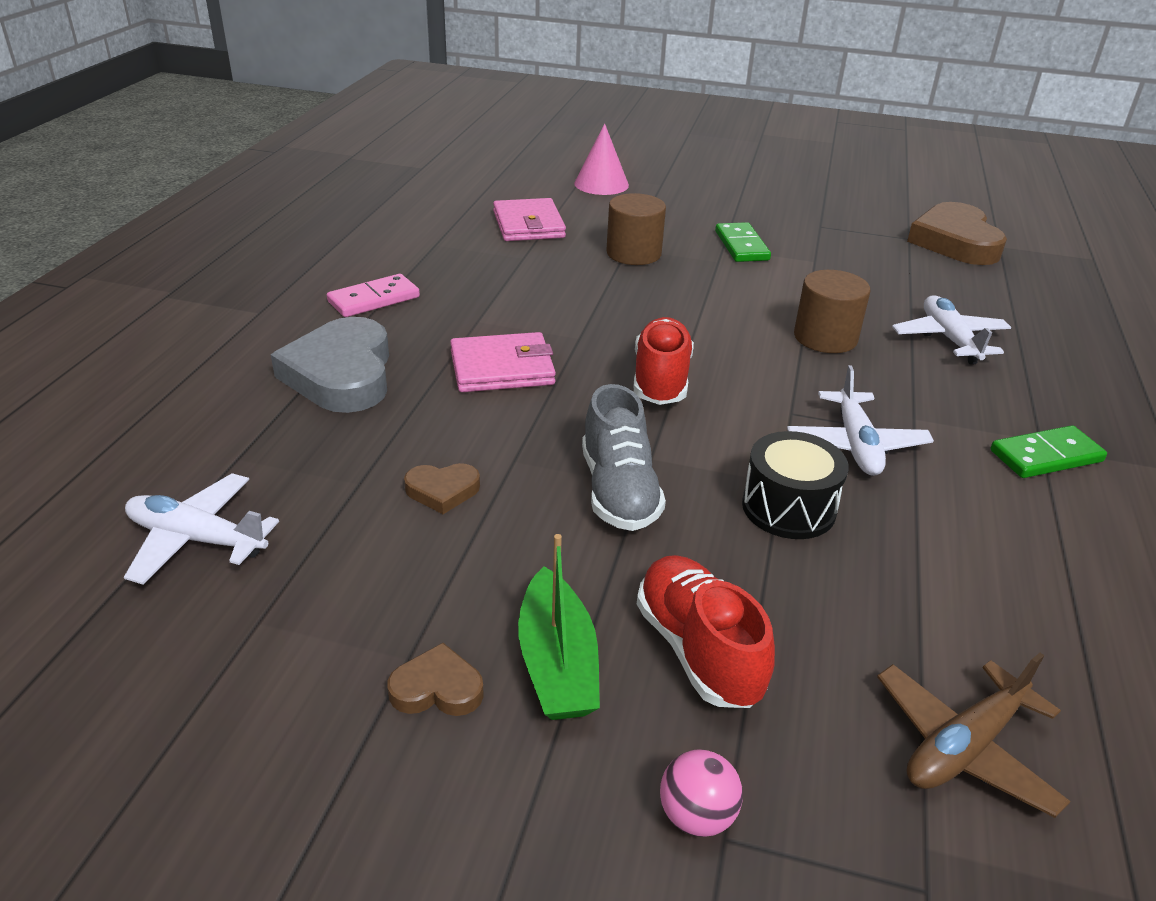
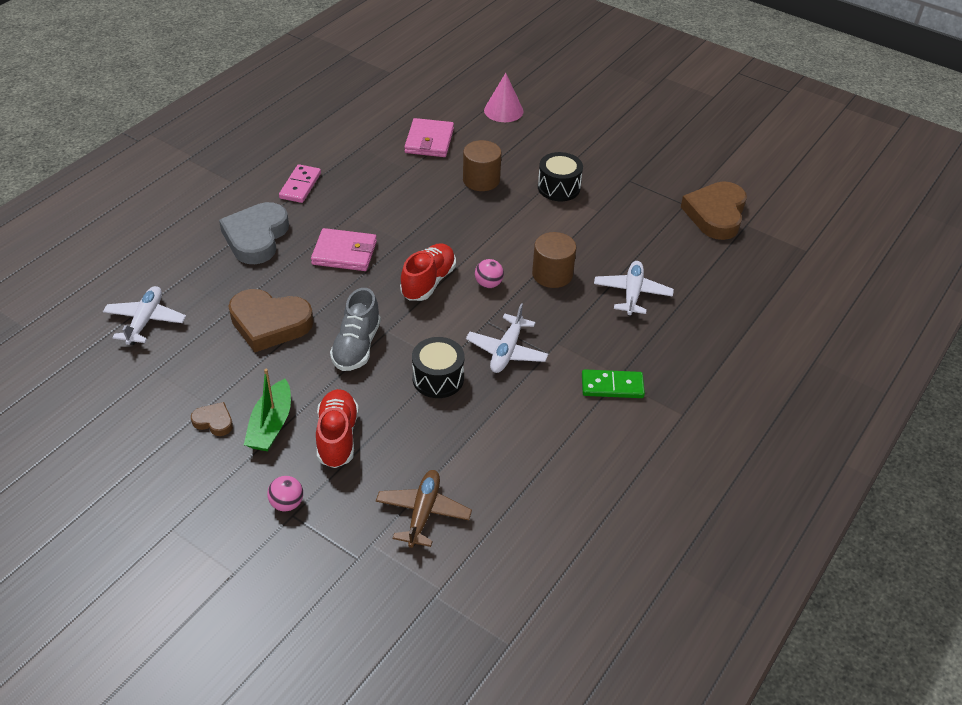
camera: 20 degrees right, 10 degrees up
white plane [124,473,279,585] -> white plane turned 60 degrees clockwise [103,286,186,345]
pink domino [327,274,420,317] -> pink domino turned 60 degrees counterclockwise [279,164,321,203]
brown heart [404,463,480,514] -> brown heart [228,289,314,352], size x2.13
green domino [715,222,771,262] -> black drum [538,152,583,201]
brown plane [877,653,1071,818] -> brown plane turned 120 degrees clockwise [376,470,472,548]
none -> pink ball [475,259,504,288]

